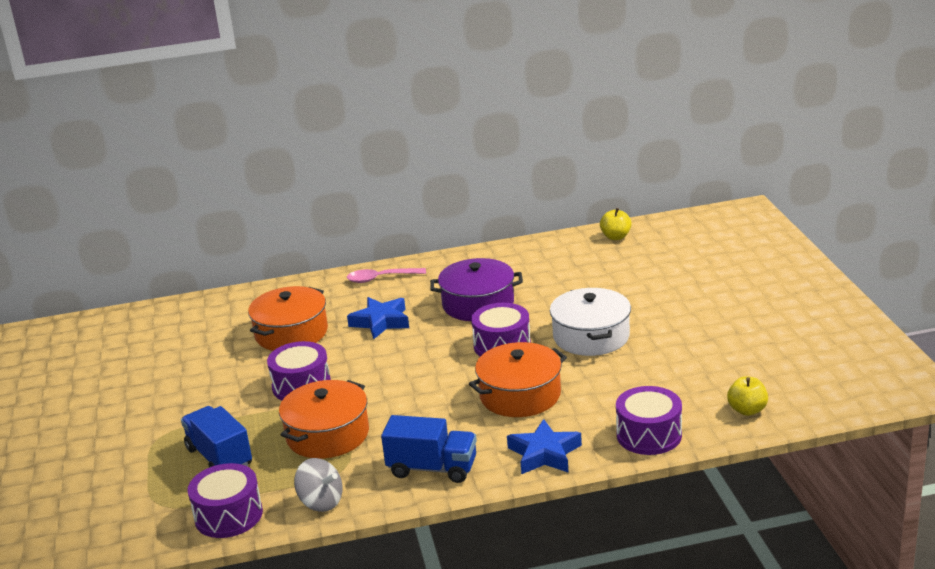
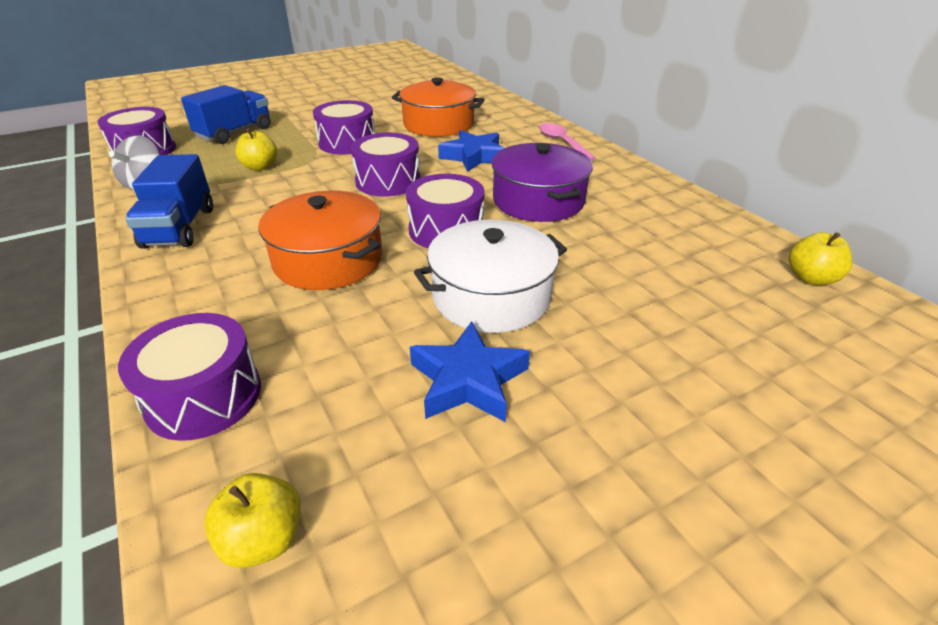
camera: 70 degrees right, 10 degrees up
orange pot [279,380,369,459] -> yellow apple [236,129,277,170]
blue star [507,419,582,474] -> blue star moved to [410,321,530,422]
none -> purple drum [351,133,420,197]

